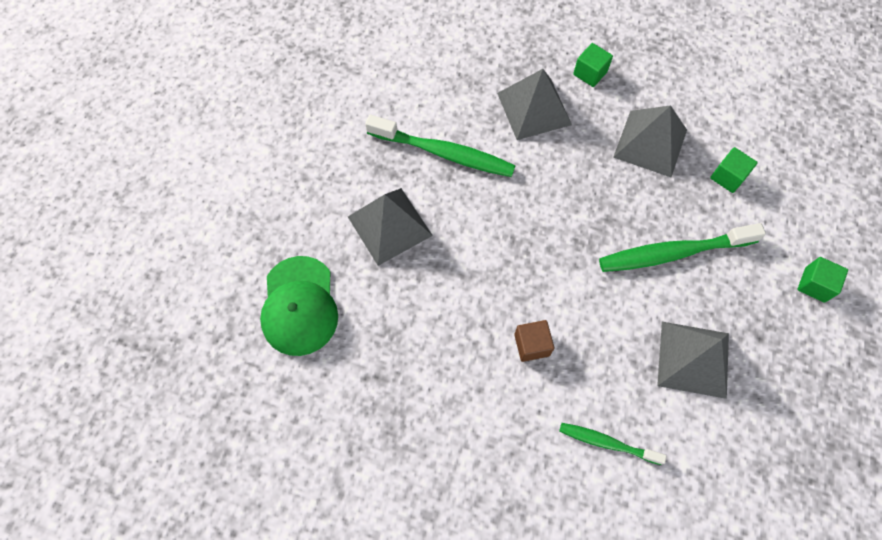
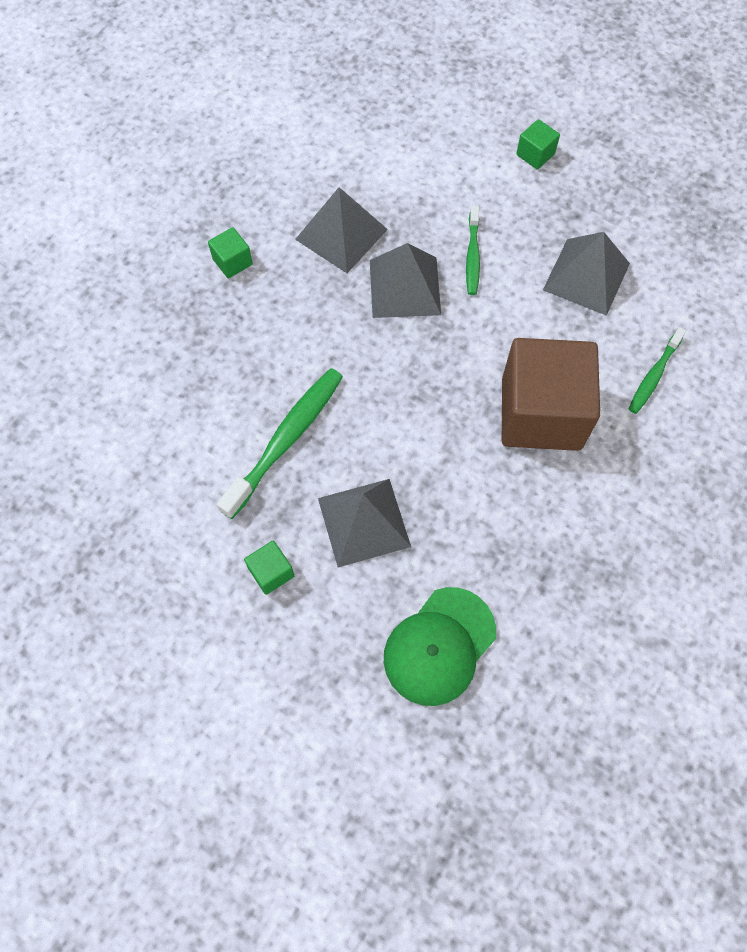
camera: 75 degrees left, 0 degrees up
green cap [260,256,338,356] -> green cap turned 120 degrees clockwise [384,587,496,706]
grey pyramid [497,69,572,140] -> grey pyramid moved to [370,243,441,318]
brown cube [514,320,554,362] -> brown cube [502,338,600,451], size x2.47
green toothbrush [599,223,766,272] -> green toothbrush [466,205,480,295], size x0.58
green cube [710,147,758,193] -> green cube moved to [244,541,294,595]

